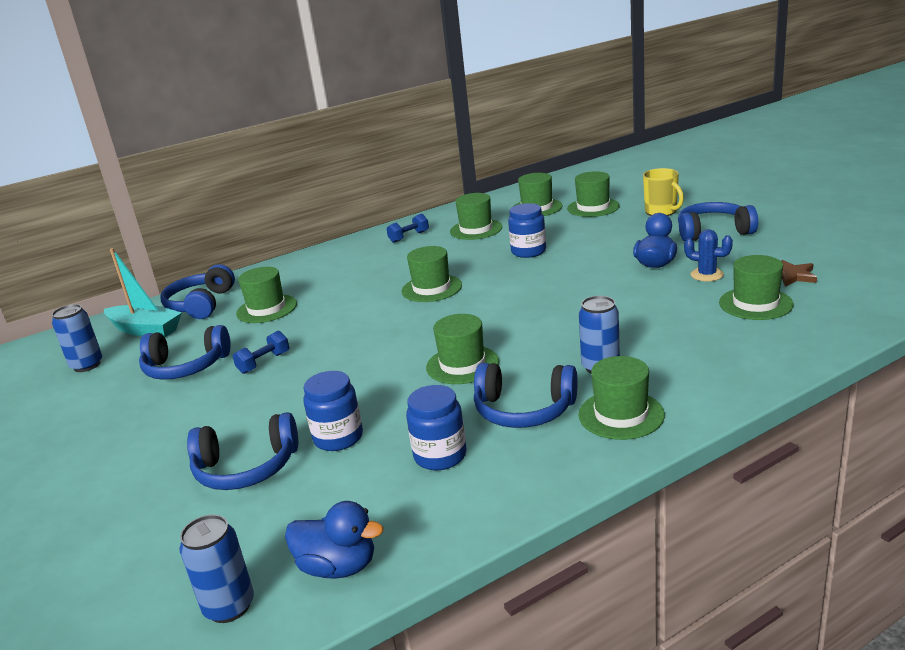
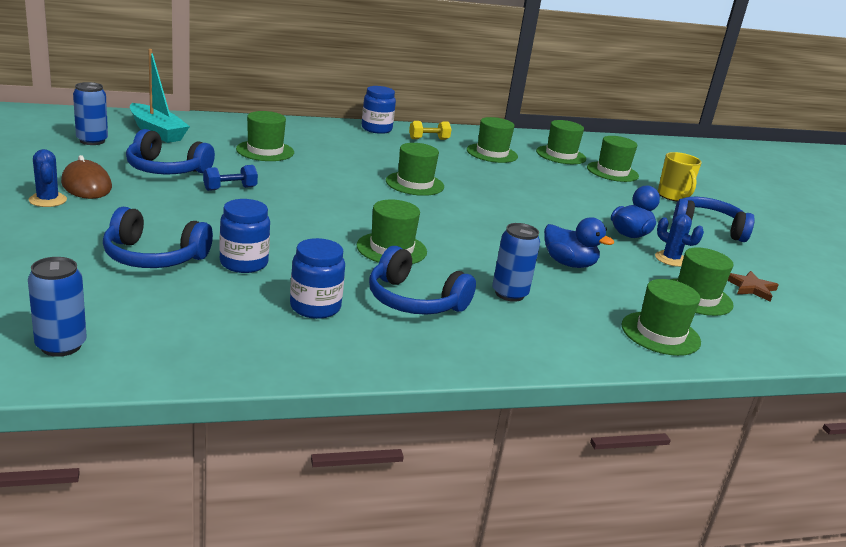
camera: 10 degrees right, 0 degrees up
blue headphones [160,264,235,319] -> none
blue duck [285,501,383,579] -> blue duck moved to [544,217,614,268]
blue dumbbell [387,214,429,243] -> yellow dumbbell [409,121,451,140]
blue jar [508,203,546,258] -> blue jar moved to [362,86,396,134]
green hat [578,356,665,440] -> green hat moved to [622,279,701,356]
none -> blue cactus [29,149,67,207]
none -> brown mouse [61,155,112,199]

